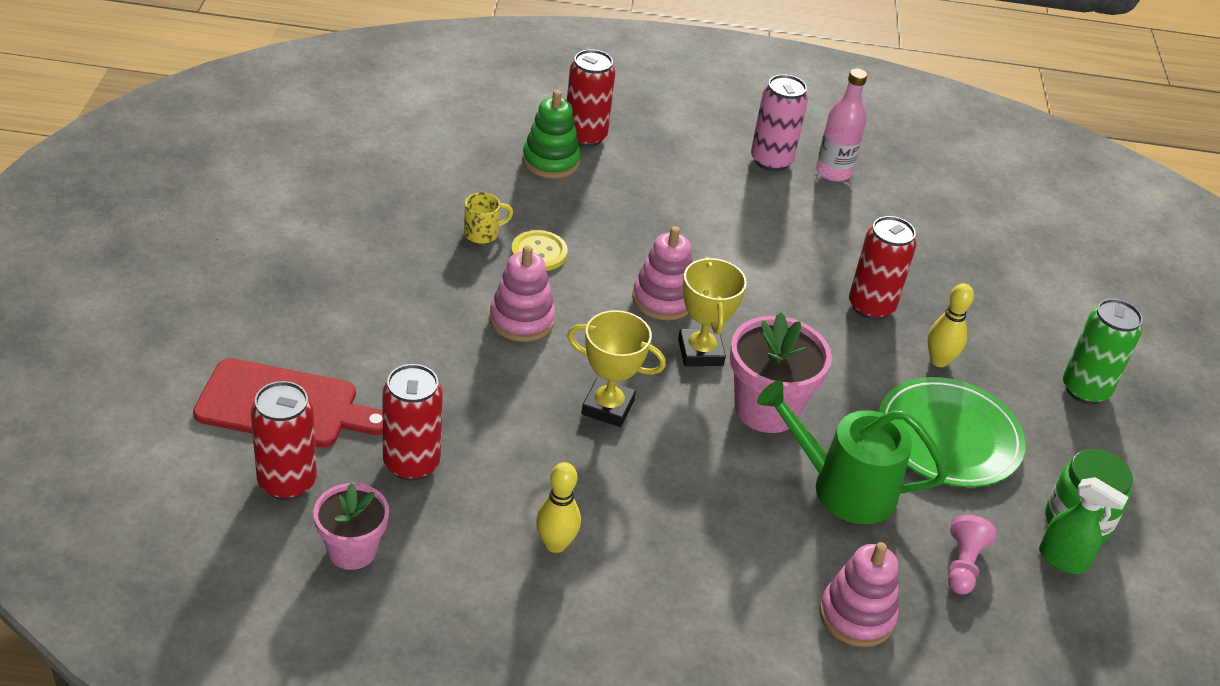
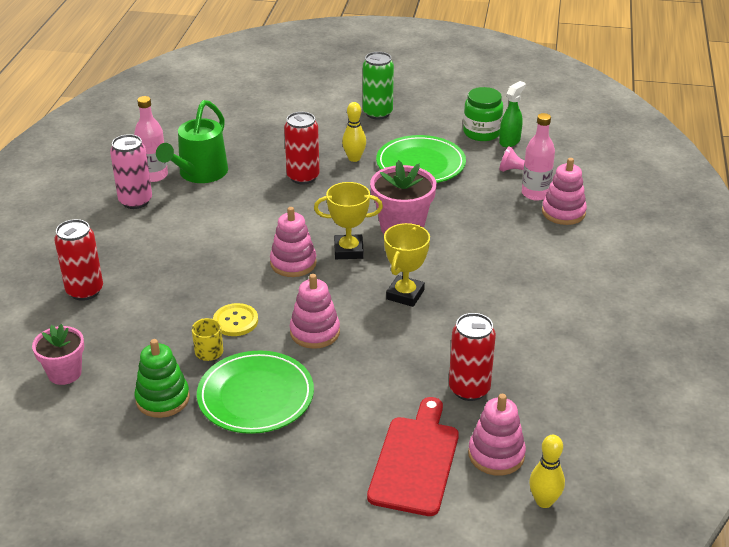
camera: 80 degrees left, 5 degrees down
red can [251,381,317,500] -> pink stacking toy [468,394,526,476]
pink flower pot [313,483,389,570] -> pink flower pot moved to [32,324,84,385]
green stacking toy [523,90,581,178] -> green stacking toy moved to [135,339,190,418]
yellow bowling pin [536,462,581,553] -> yellow bowling pin moved to [529,435,565,508]
green watering can [757,381,948,524] -> green watering can moved to [156,100,228,183]
none -> green plate [197,351,314,434]
none -> pink bottle [522,113,555,201]

